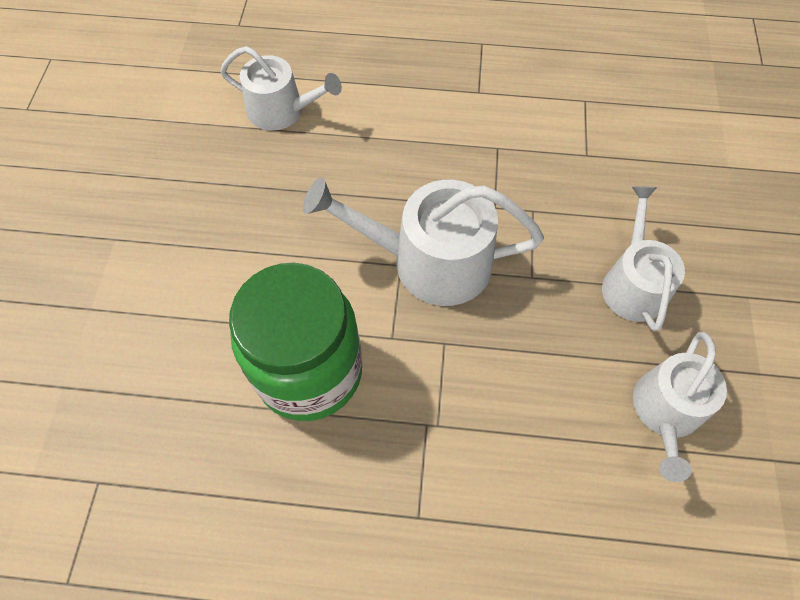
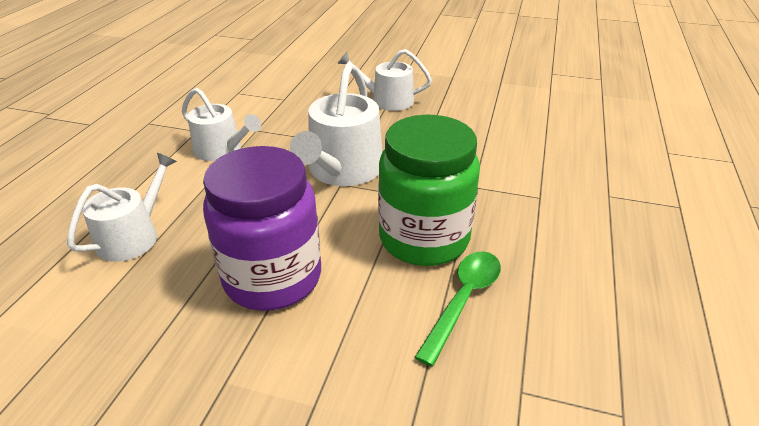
camera: 80 degrees left, 25 degrees down
white watering can [633,332,727,482] -> white watering can moved to [182,88,261,161]
none -> purple jar [203,146,321,311]
none -> green spoon [415,251,501,367]

